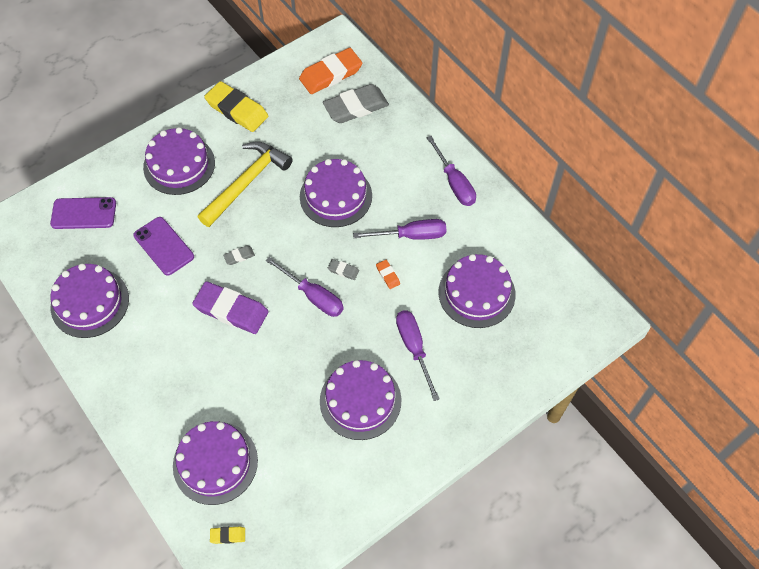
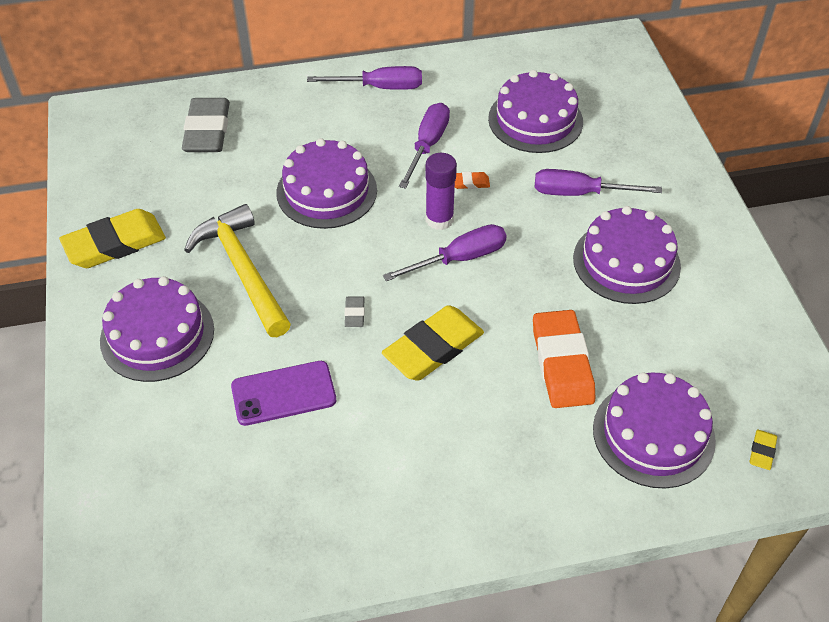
camera: 65 degrees left, 10 degrees down
purple phone [50,197,116,229] -> none
purple cake [51,263,129,338] -> none
purple eraser [192,281,269,334] -> yellow eraser [382,305,484,381]
orange eraser [299,48,362,94] -> orange eraser moved to [533,310,595,408]
grey eraser [328,259,359,280] -> purple glue stick [425,153,457,230]

